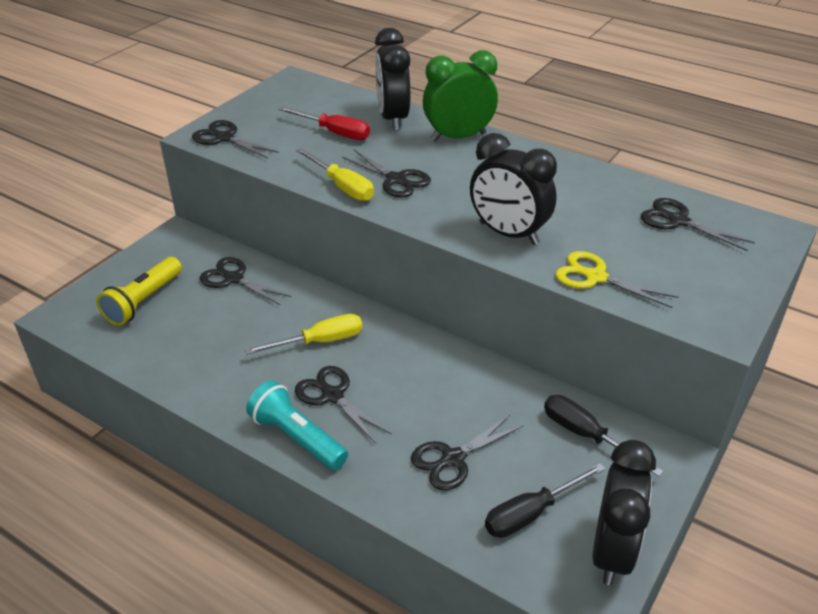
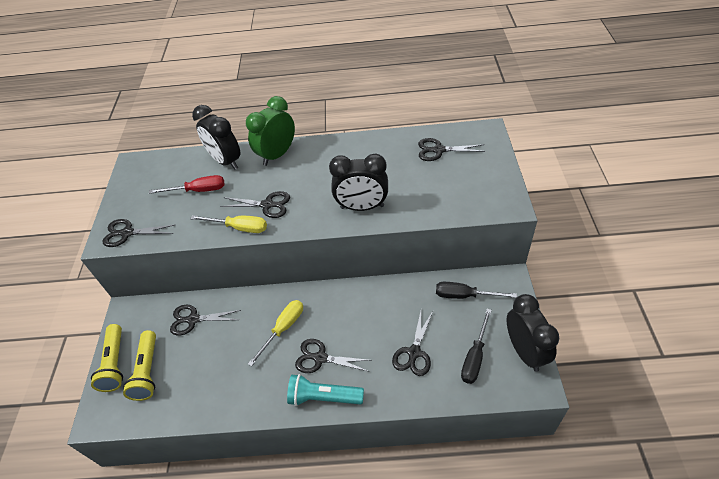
camera: 30 degrees left, 10 degrees up
yellow scissors [556,251,679,308] -> none
none -> yellow flashlight [91,324,123,392]

